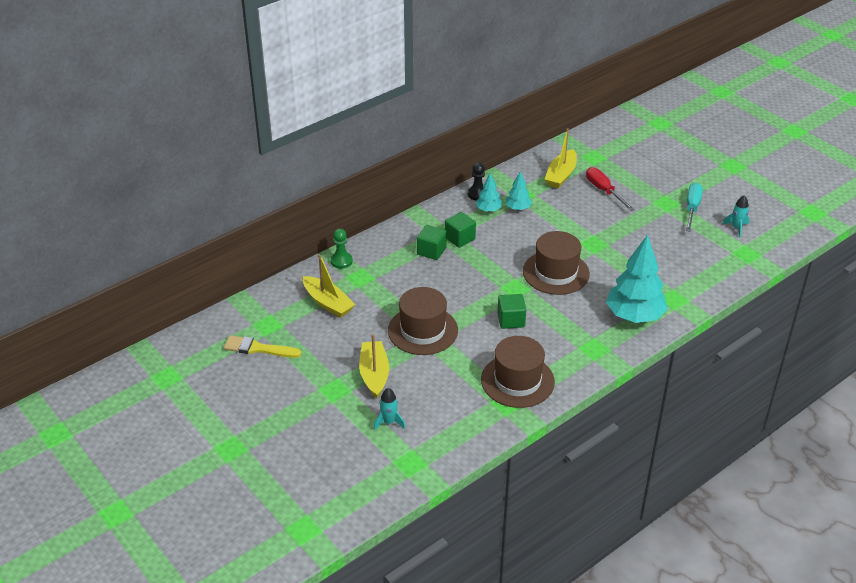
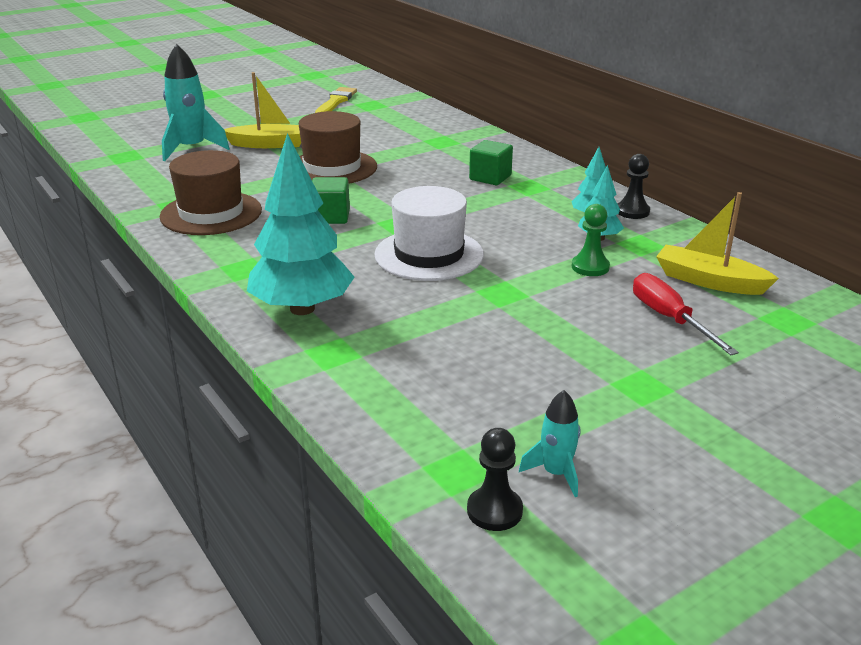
camera: 95 degrees right, 10 degrees down
yellow boat [303,254,356,318] -> none
green pawn [330,229,353,269] -> green pawn moved to [572,204,610,276]
turquoise rocket [373,388,405,430] -> turquoise rocket [162,44,230,161], size x1.86
green cube [445,212,476,248] -> none
brown hat [523,231,590,295] -> white hat [374,186,484,281]
red screwdriver [586,167,635,211] -> red screwdriver turned 90 degrees counterclockwise [633,273,739,355]
turquoise screwdriver [686,183,703,232] -> none
none -> black pawn [467,428,523,531]

